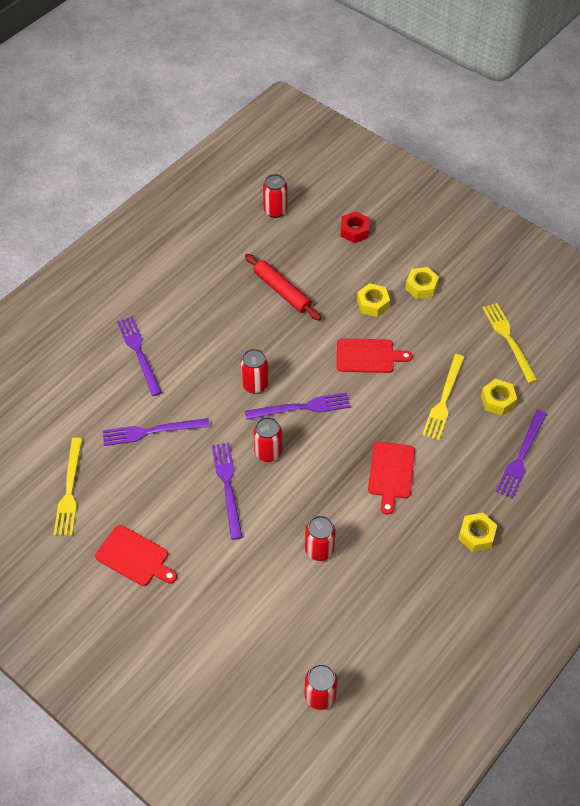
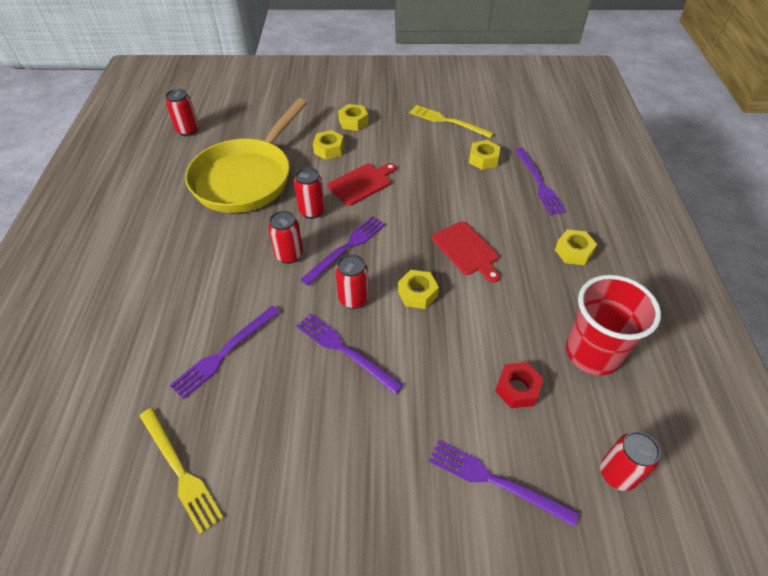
camera: 40 degrees left, 5 degrees down
red cutting board [95,525,177,586] -> none
purple fork [117,316,162,396] -> purple fork moved to [428,440,579,527]
red rolling pin [245,254,321,321] -> yellow pan [185,98,307,213]
red can [305,516,336,561] -> red can moved to [294,167,325,219]
red nut [341,211,369,243] -> red nut moved to [495,362,544,408]
yellow fork [422,354,465,440] -> none
none -> yellow nut [398,270,439,309]
none -> red cup [566,275,661,375]

